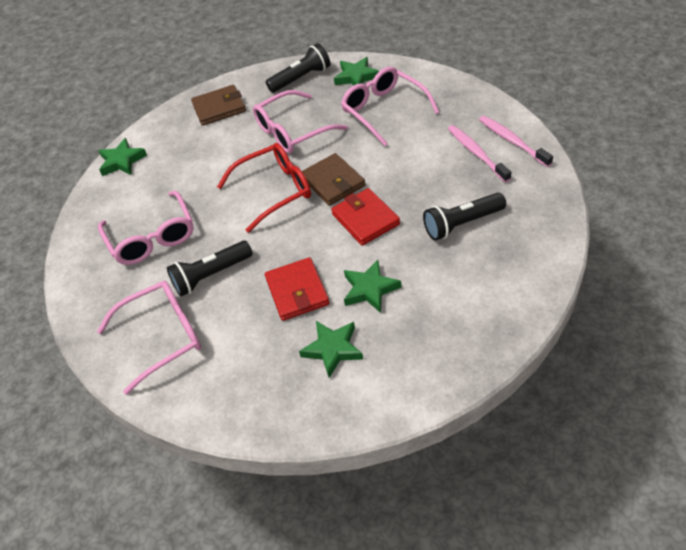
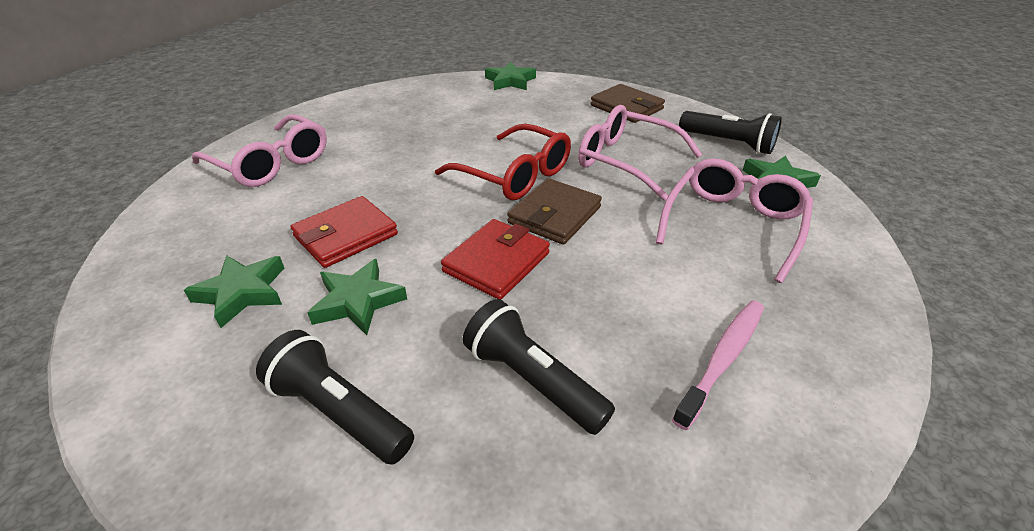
camera: 60 degrees right, 10 degrees down
pink glasses [98,191,194,265] -> none
black flashlight [167,240,253,296] -> black flashlight moved to [256,330,414,464]
pink toothbrush [479,116,553,167] -> none

